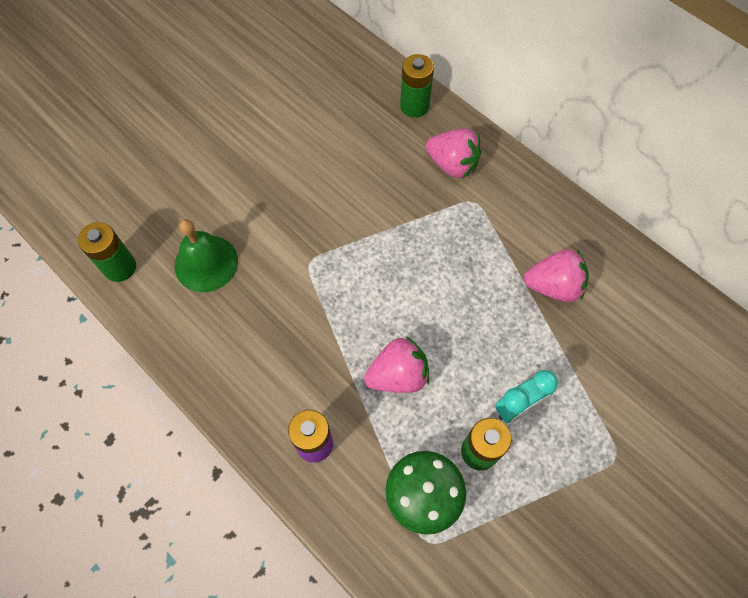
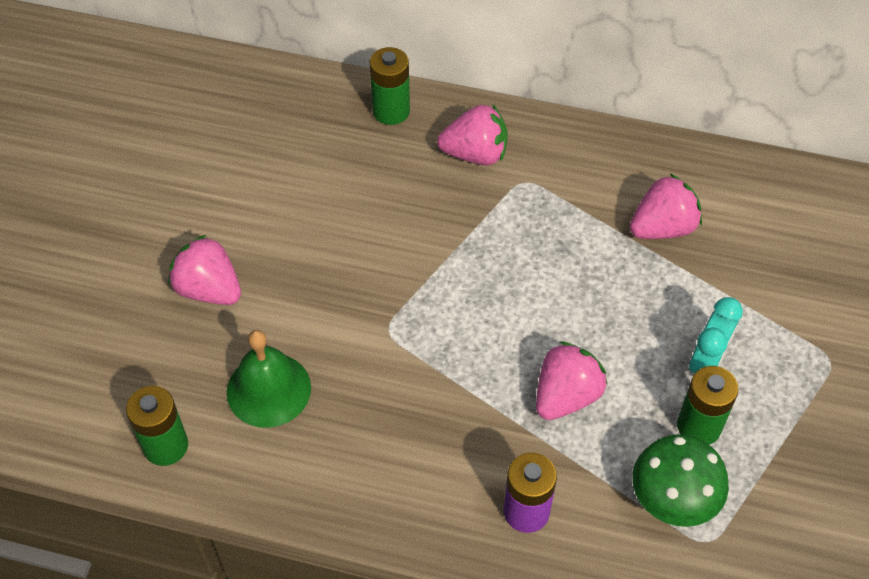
camera: 30 degrees left, 10 degrees down
none -> pink strawberry [169,235,241,305]

